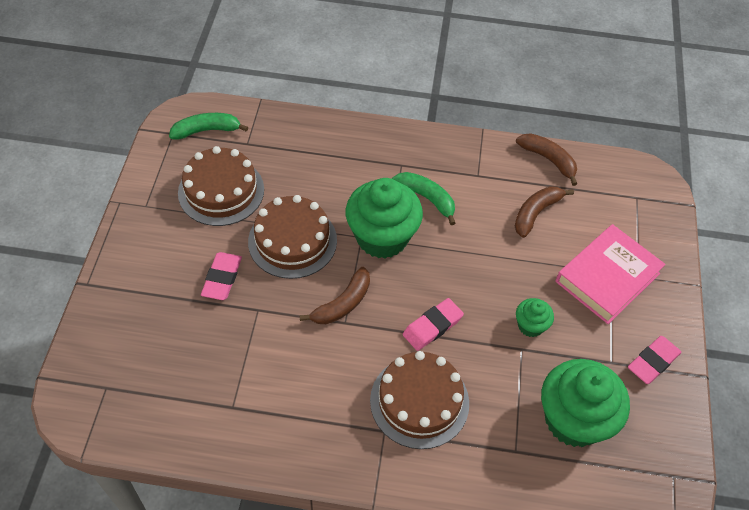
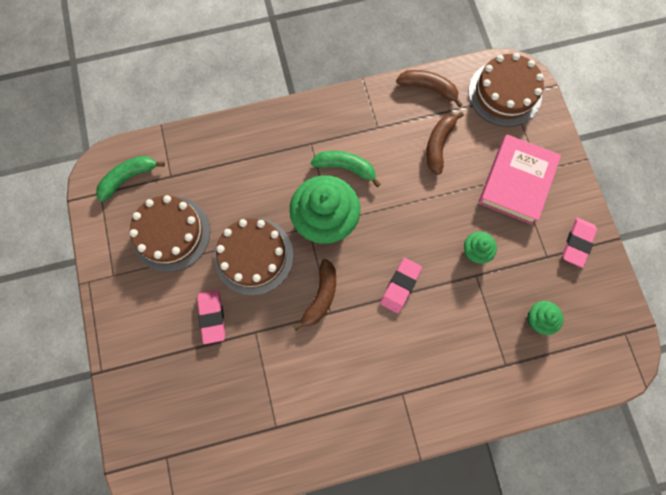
camera: 20 degrees left, 20 degrees up
brown cake [370,351,469,449] -> brown cake moved to [469,53,544,127]
green cupcake [541,359,630,447] -> green cupcake [527,301,563,335], size x0.48

